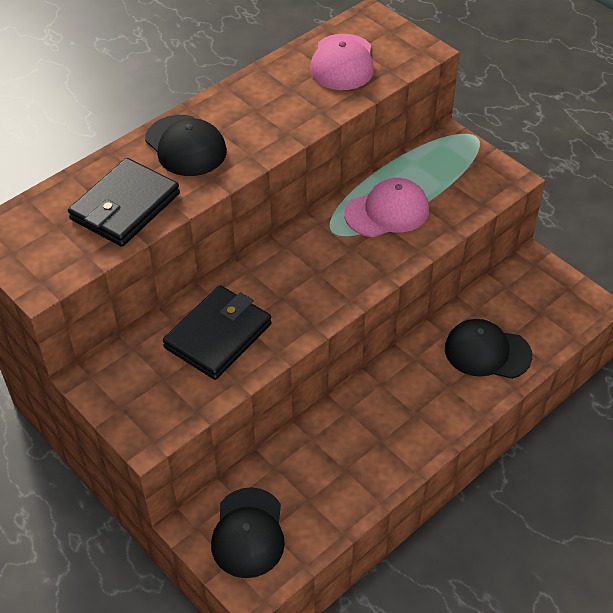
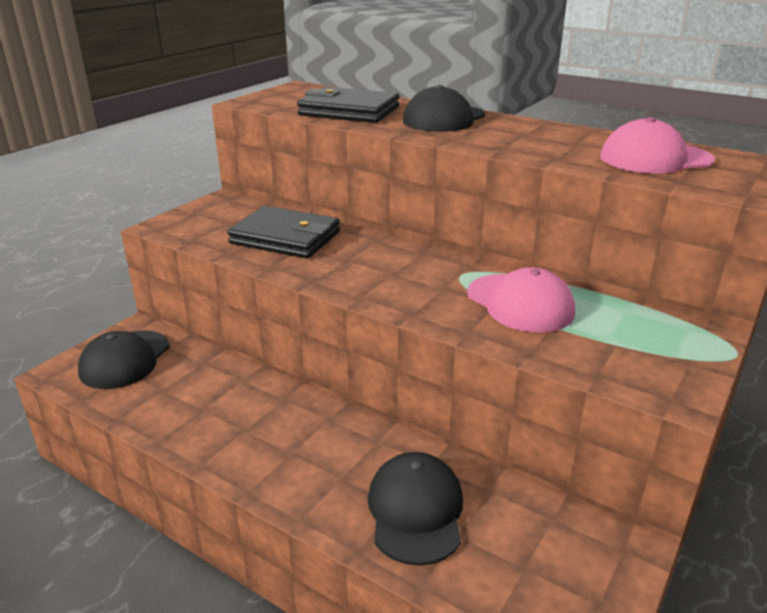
camera: 75 degrees right, 20 degrees down
black cap [211,487,285,578] -> black cap turned 60 degrees counterclockwise [78,331,170,389]

